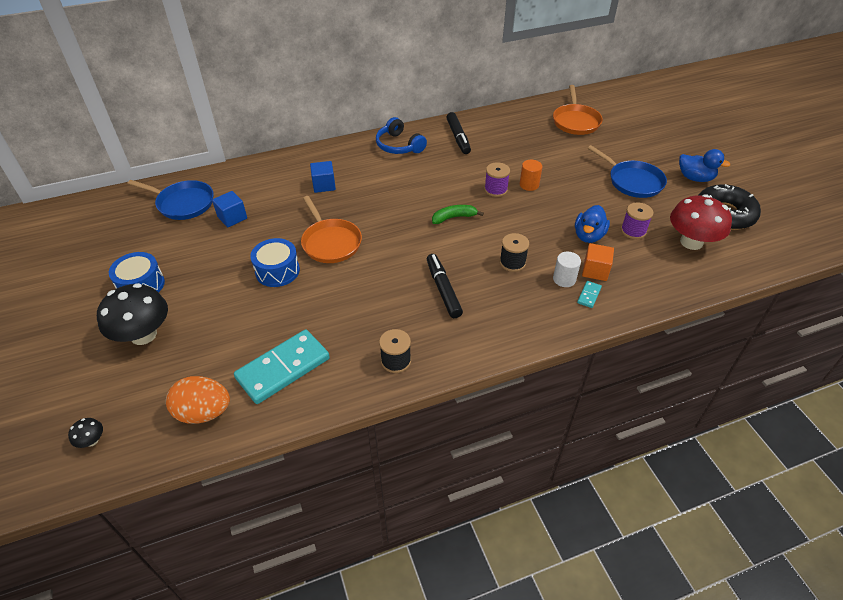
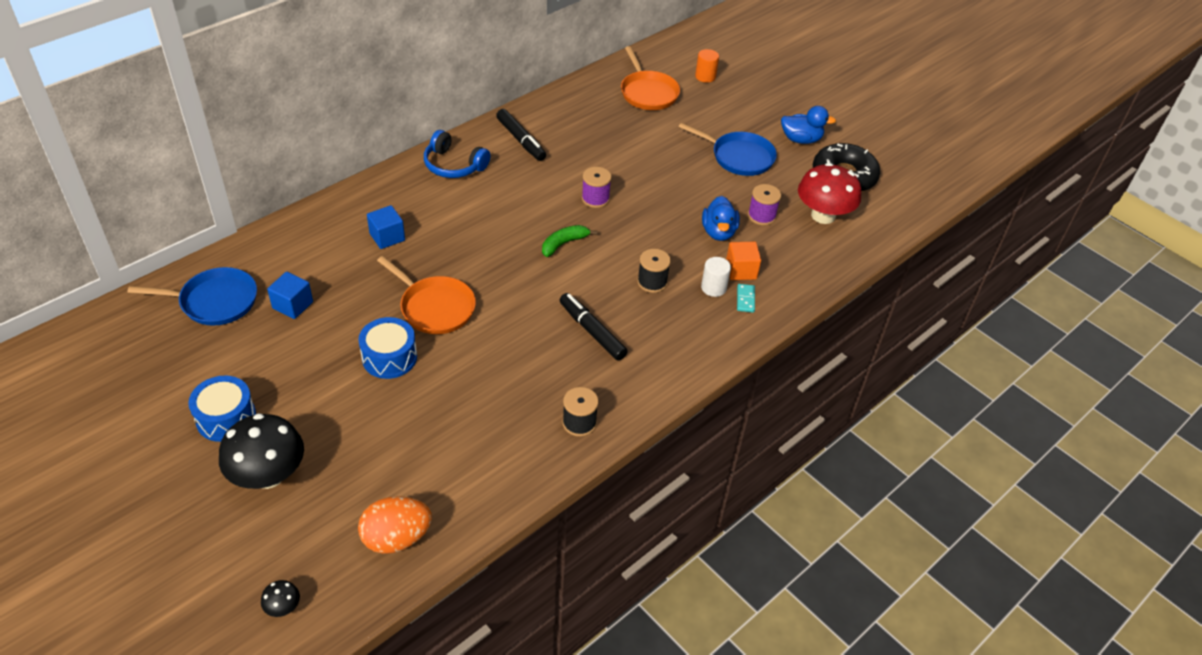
camera: 25 degrees left, 0 degrees up
turquoise domino [234,329,330,404] -> none
orange cylinder [520,160,542,191] -> orange cylinder moved to [695,49,719,83]

